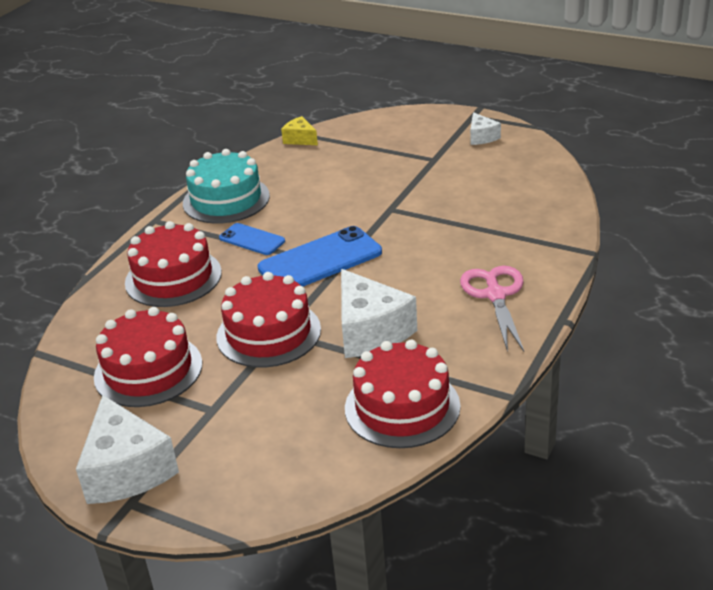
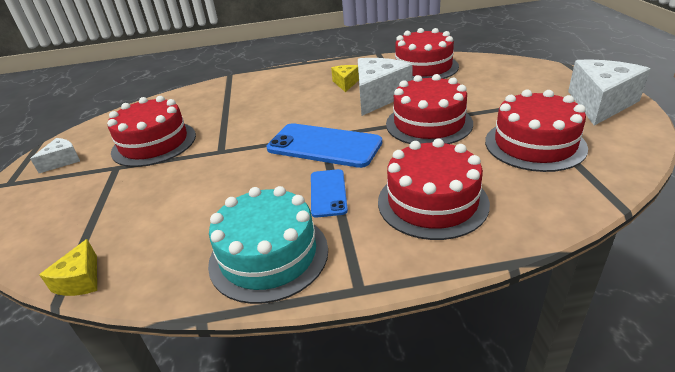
camera: 125 degrees left, 0 degrees up
pink scissors [460,266,524,352] -> none
none -> red cake [107,96,196,167]
none -> yellow cheese [331,65,359,92]

